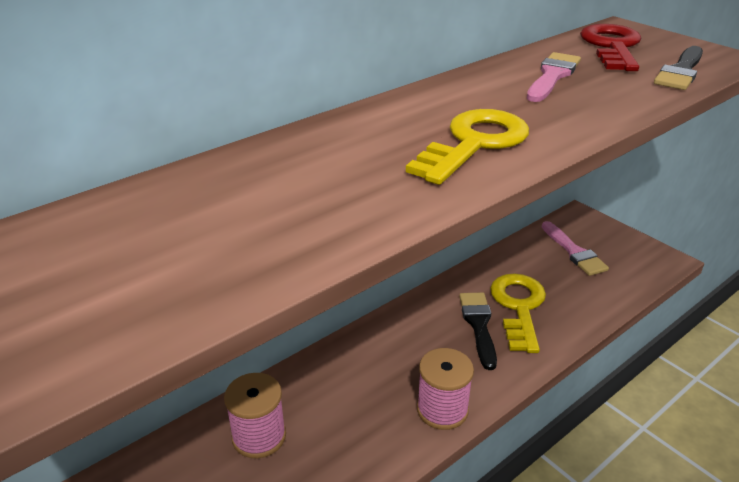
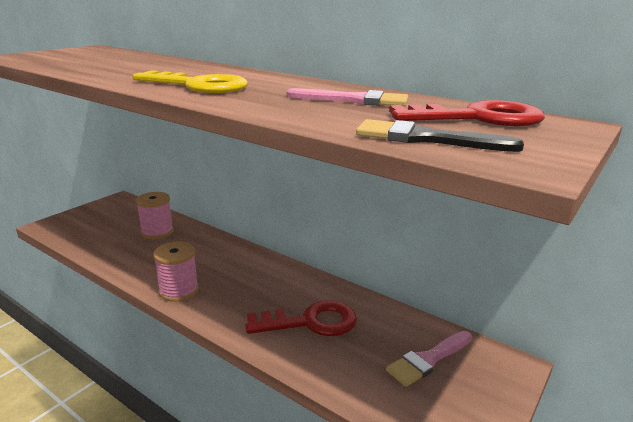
camera: 75 degrees right, 10 degrees down
black brush [459,292,497,370] -> none
yellow key [490,273,546,353] -> red key [245,300,357,336]

